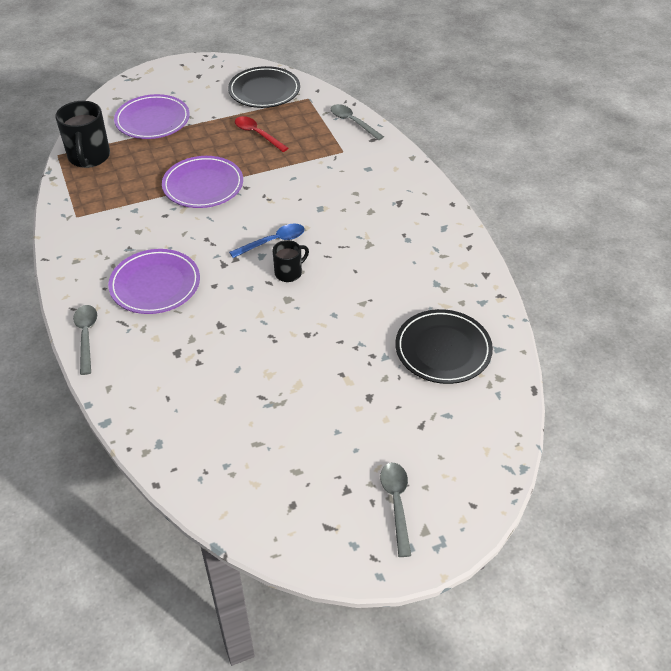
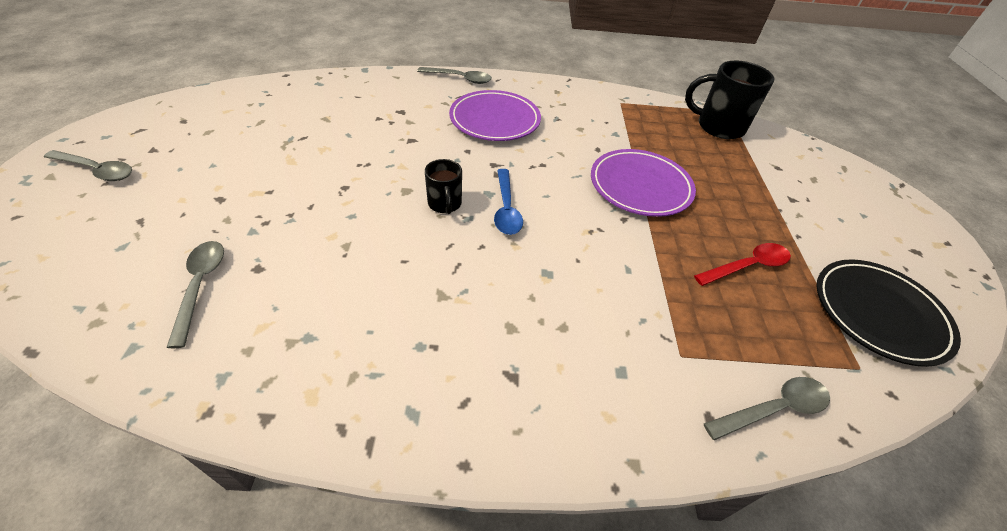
camera: 110 degrees right, 0 degrees up
purple plate [114,94,190,139] -> none
black plate [395,309,493,384] -> grey spoon [166,241,224,348]

